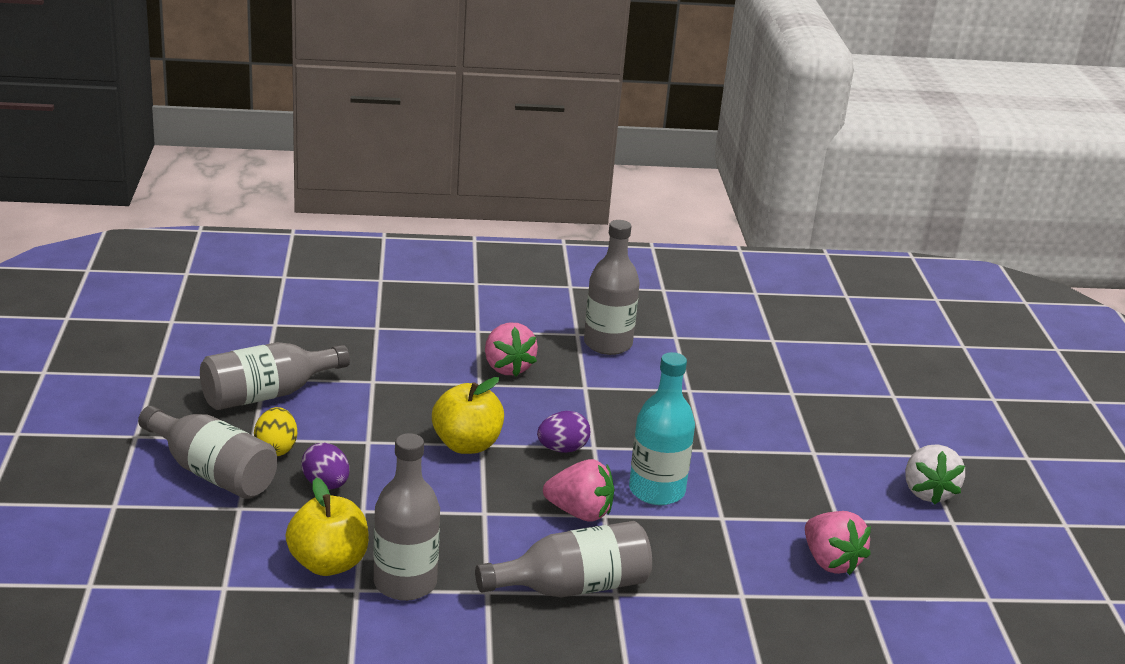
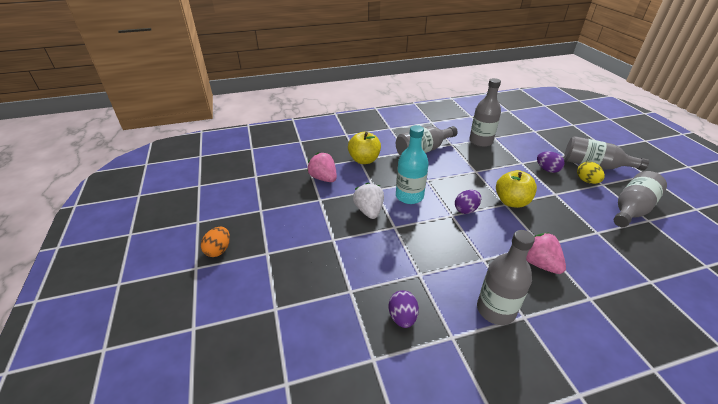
camera: 170 degrees right, 10 degrees up
yellow apple [285,478,369,576] -> yellow apple moved to [348,132,381,164]
pink strawberry [543,459,614,522] -> none
white strawberry [905,444,965,505] -> white strawberry moved to [353,182,384,219]
none -> orange egg [201,227,230,257]
none -> purple egg [389,290,419,328]

